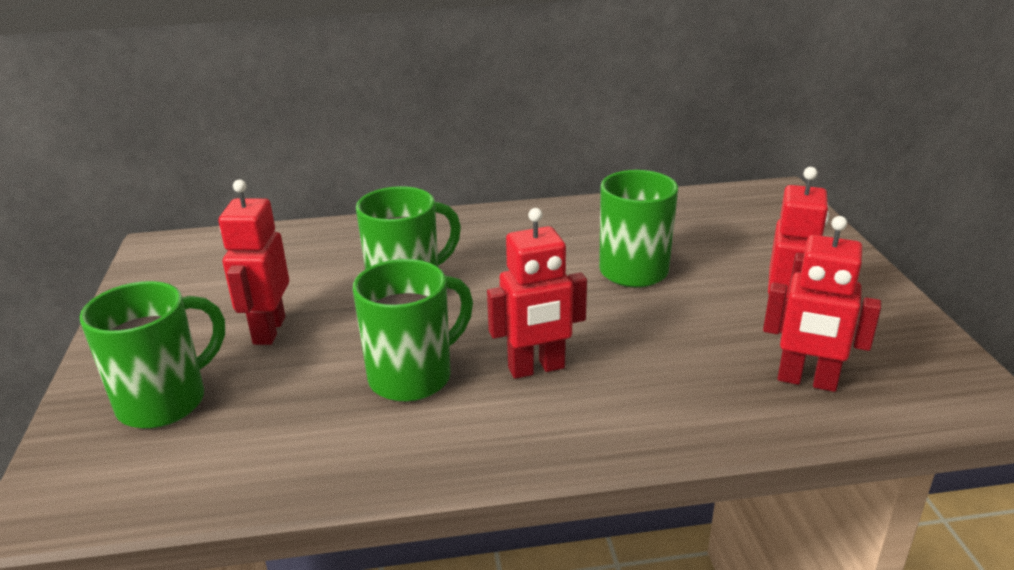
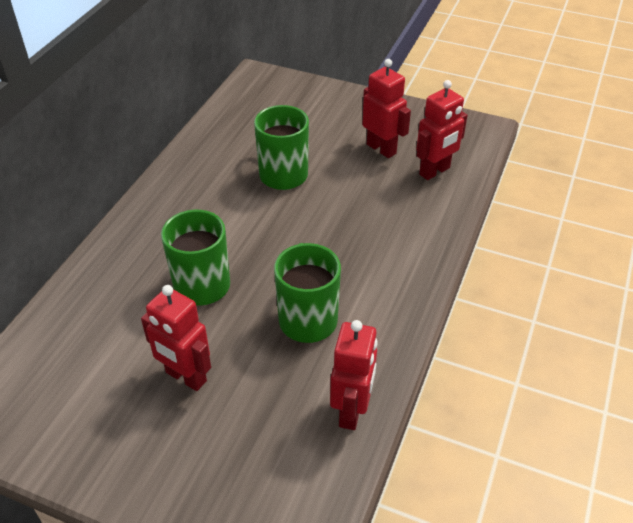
camera: 60 degrees left, 15 degrees up
green mug [80,281,225,429] -> none
red robot [487,208,587,379] -> red robot moved to [330,320,378,430]

